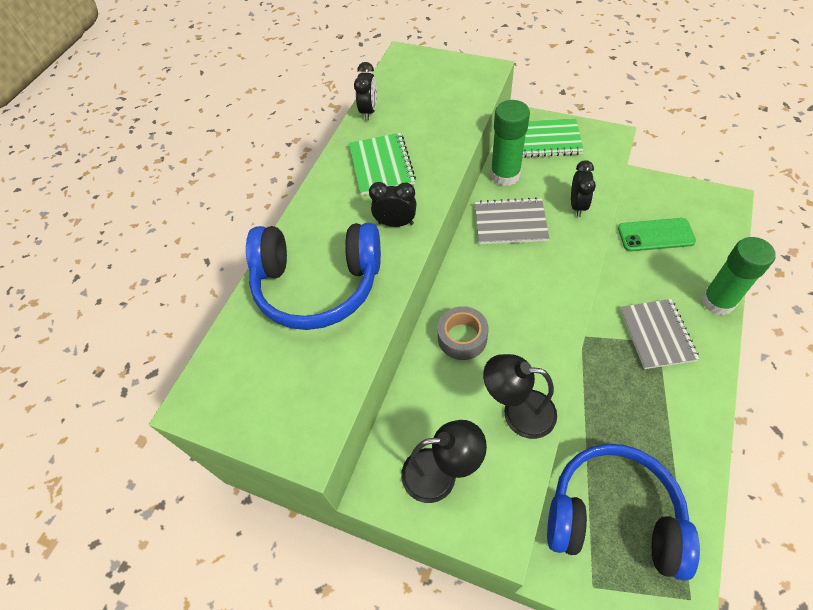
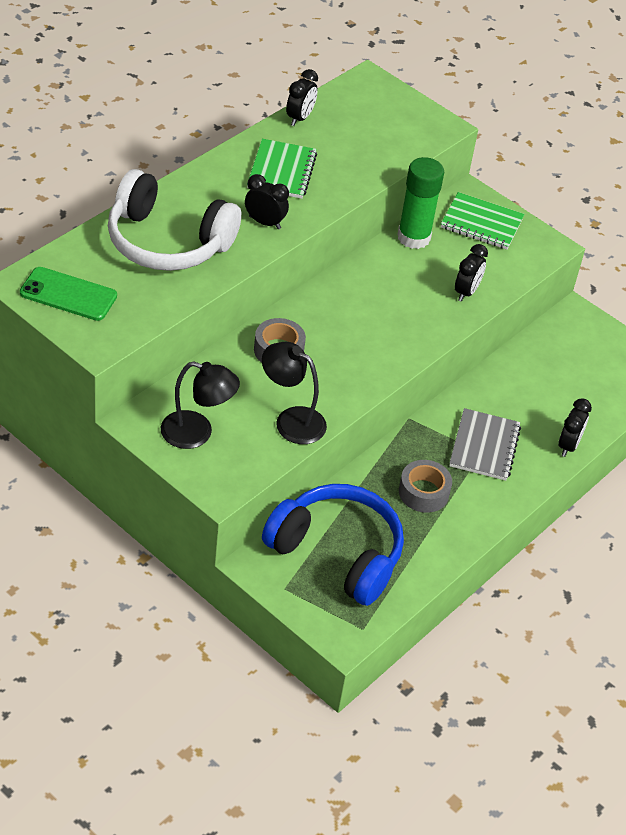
camera: 10 degrees right, 10 degrees down
blue headphones [246,223,381,330] -> white headphones [108,169,241,271]
grey notebook [475,197,549,245] -> none
green phone [618,218,696,251] -> green phone moved to [20,267,117,321]
green glue stick [701,237,776,315] -> black clock [558,398,592,457]
none -> grey tape [399,460,452,513]

